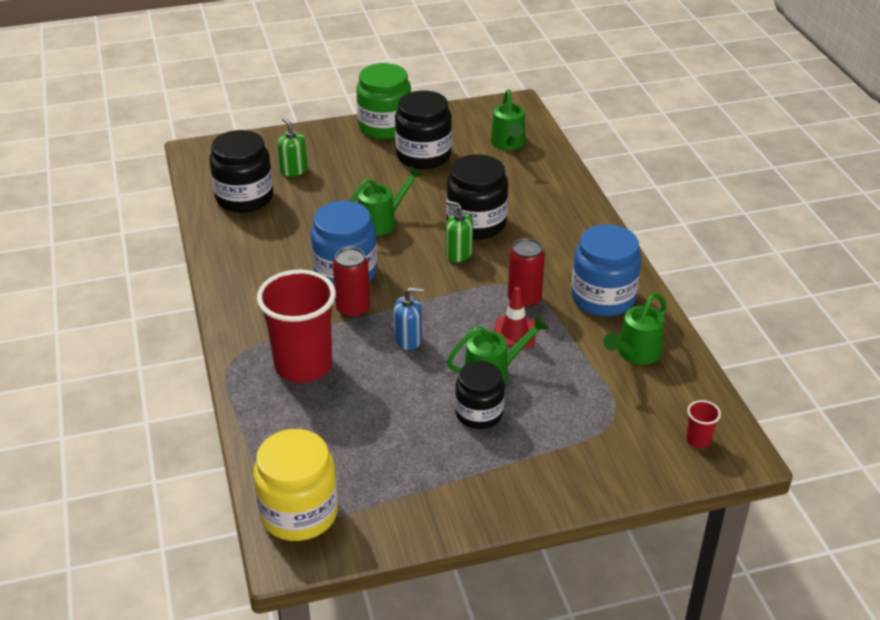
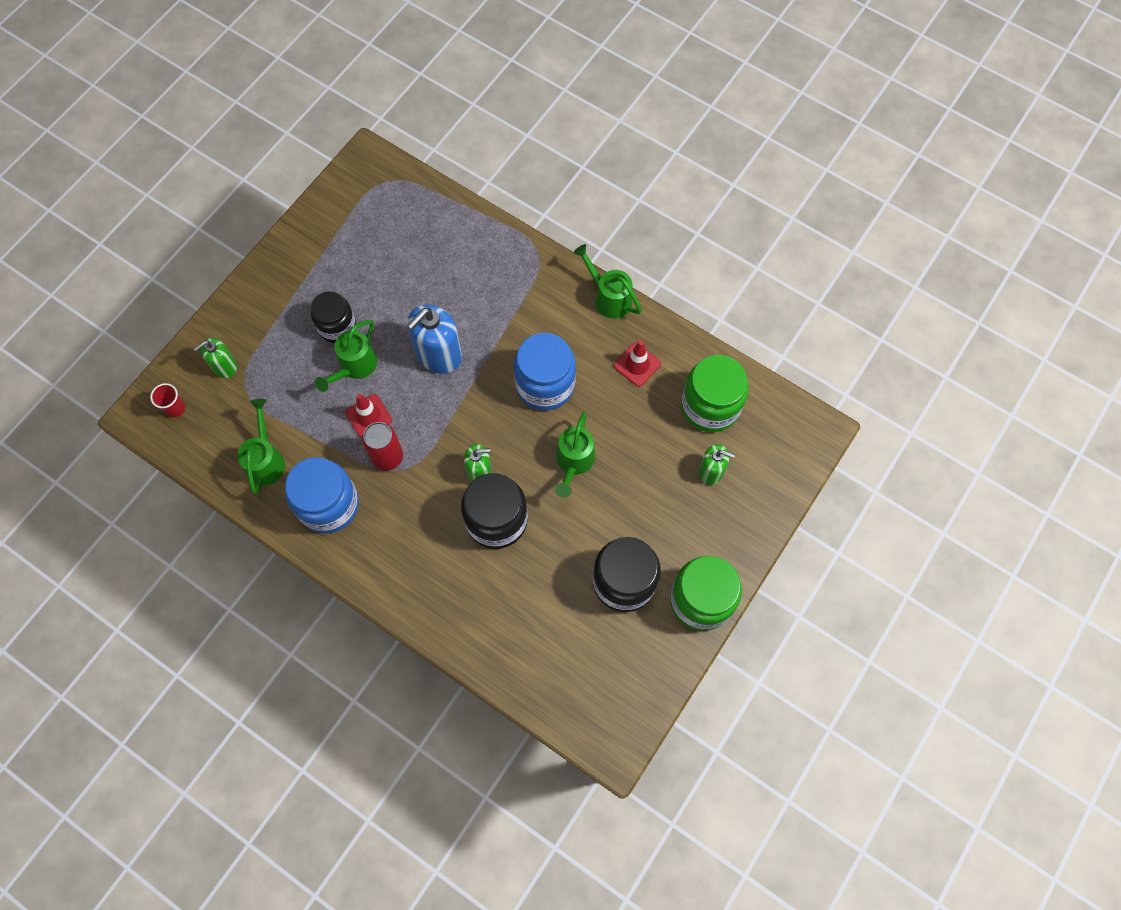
camera: 140 degrees right, 30 degrees up
black jar [210,130,273,213] -> green jar [681,355,749,432]
yellow jar [253,429,338,541] -> none
red cup [257,270,336,383] -> none
red can [333,247,370,318] -> none
blue soap dispenser [394,287,424,350] -> blue soap dispenser [407,304,462,374], size x1.73
green watering can [491,90,525,150] -> green watering can moved to [573,244,642,318]
none -> green soap dispenser [194,338,237,378]
none -> red traffic cone [614,340,661,387]

